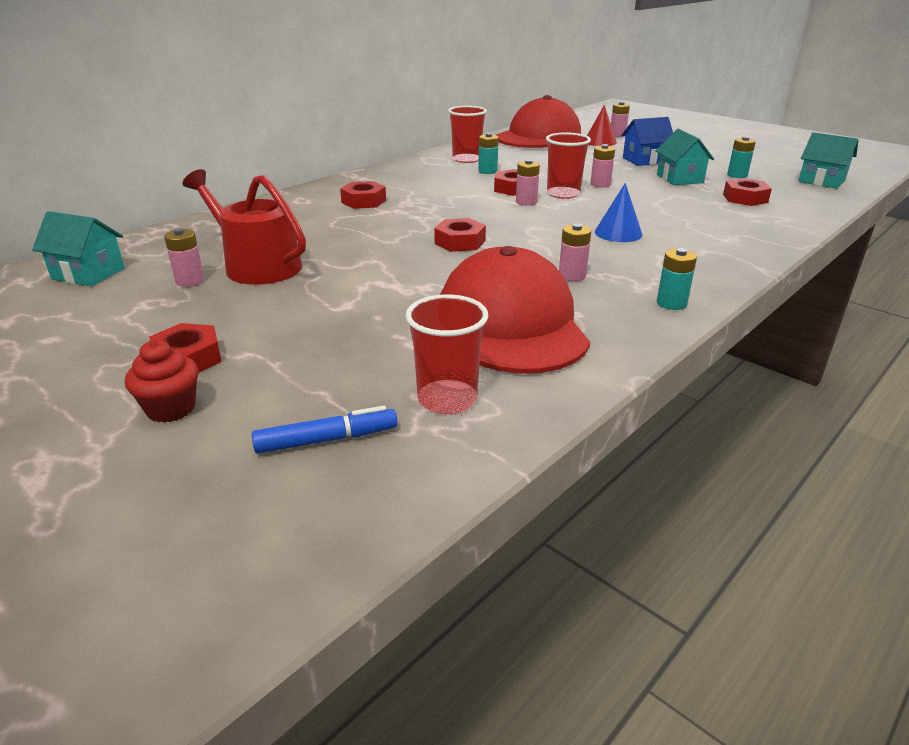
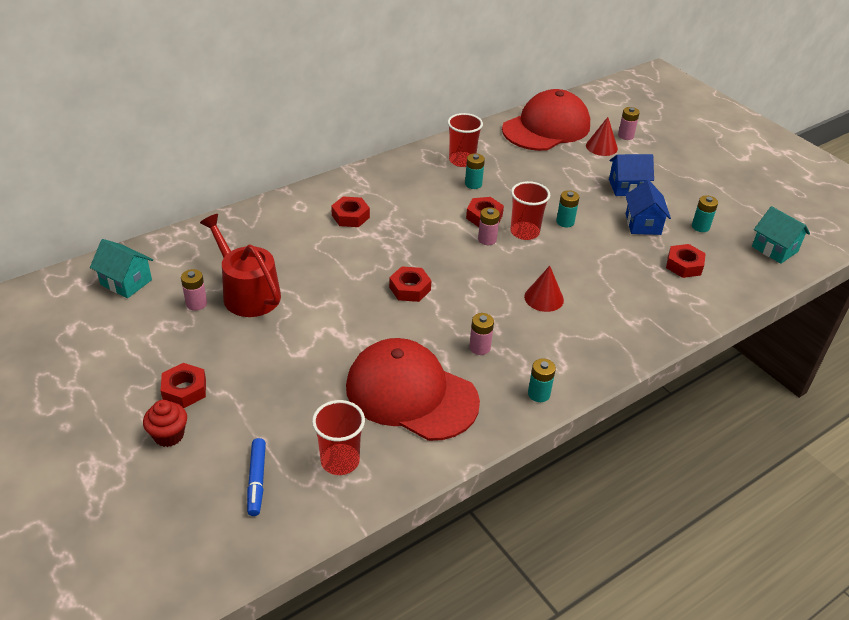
camera: 10 degrees right, 10 degrees up
blue marker [252,406,398,454] -> blue marker turned 90 degrees clockwise [247,438,266,516]
red cap [440,246,590,374] -> red cap turned 60 degrees counterclockwise [346,338,480,441]
pink battery [591,144,615,188] -> turquoise battery [556,190,579,227]
blue cone [595,183,642,242] -> red cone [524,266,564,312]
turquoise house [655,129,714,185] -> blue house [625,180,671,235]

